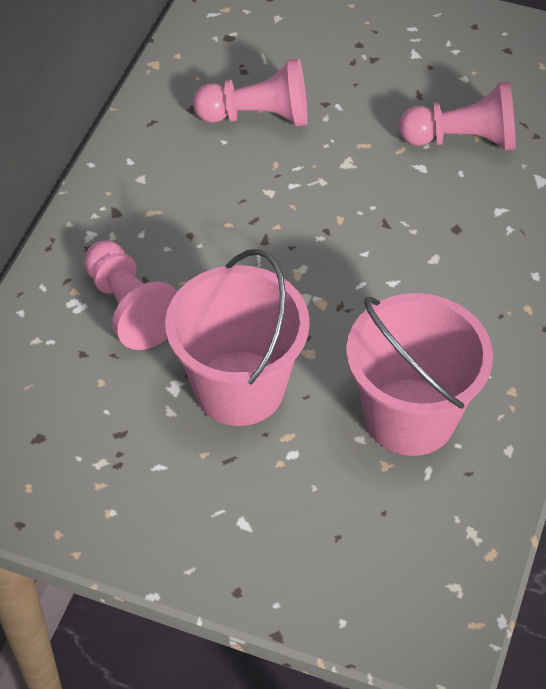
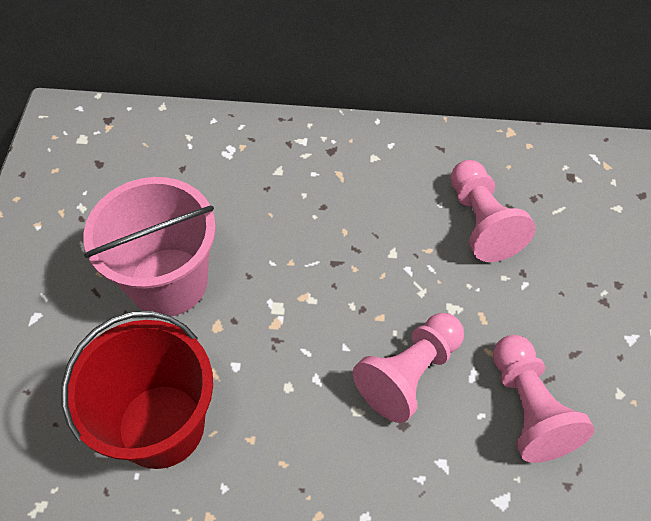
camera: 75 degrees right, 5 degrees up
pink pawn [84,240,177,350] -> pink pawn moved to [353,313,464,423]
pink bucket [346,293,493,456] -> red bucket [61,311,213,469]

